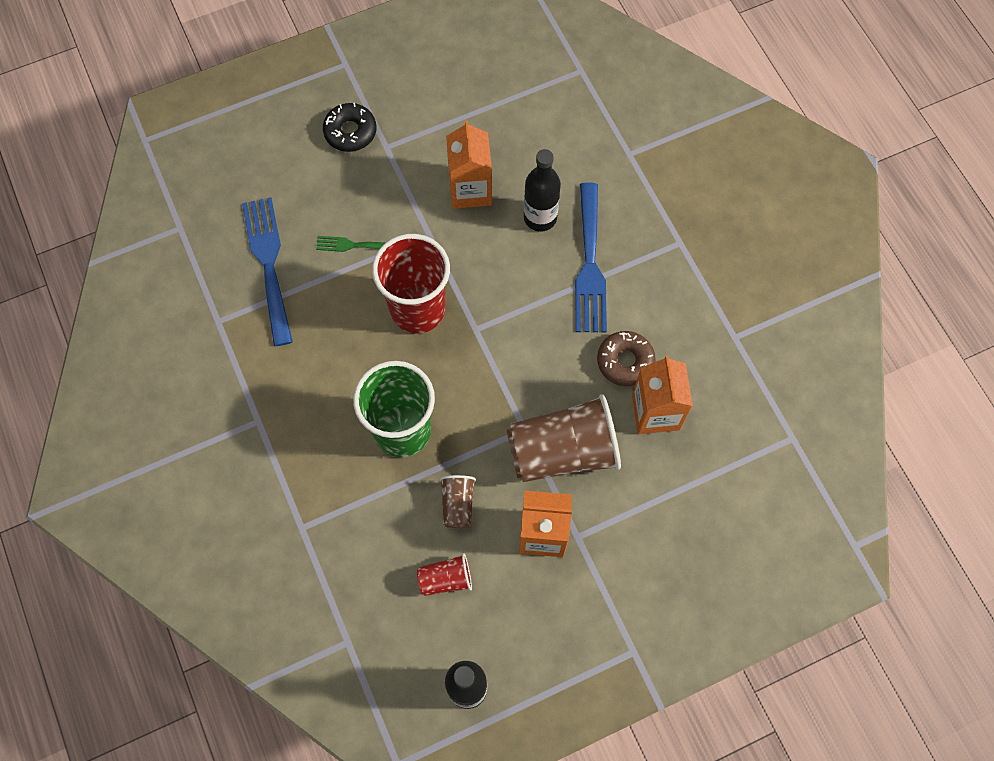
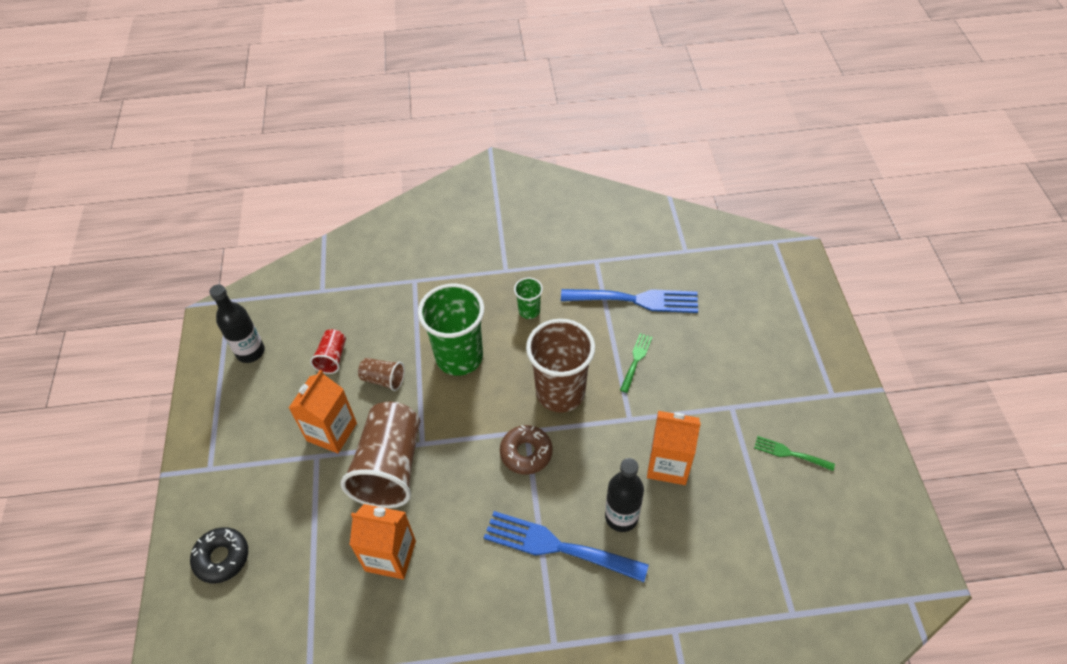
camera: 110 degrees right, 15 degrees down
black donut [323,103,377,152] -> black donut moved to [190,527,248,583]
red cup [372,234,450,333] -> brown cup [526,319,595,412]
brown donut [597,331,656,386] -> brown donut moved to [500,425,552,475]
none -> green cup [514,278,543,319]
none -> green fork [754,436,835,471]

